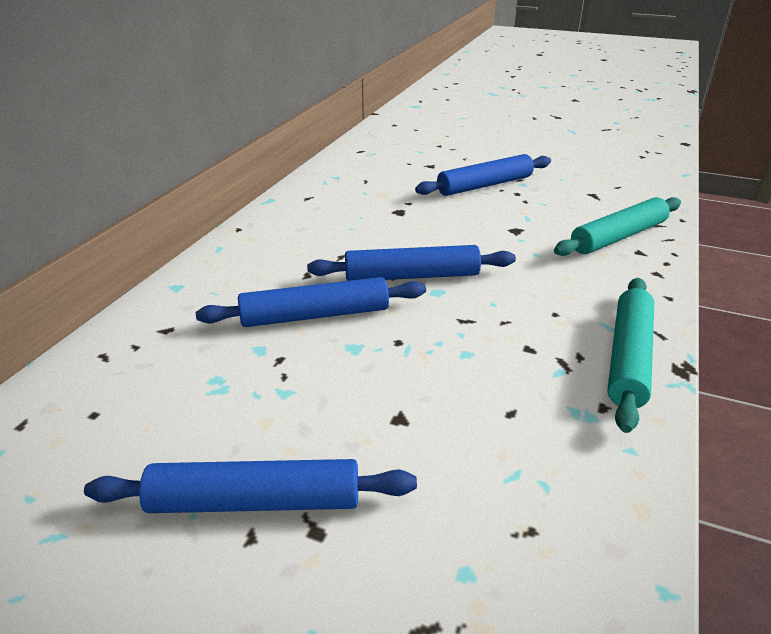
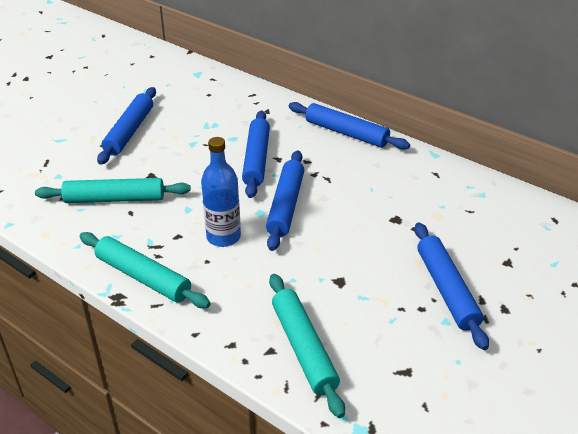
camera: 105 degrees right, 5 degrees up
none -> turquoise rolling pin [35,178,191,203]
none -> blue bottle [201,137,241,247]
none -> blue rolling pin [289,102,410,150]

